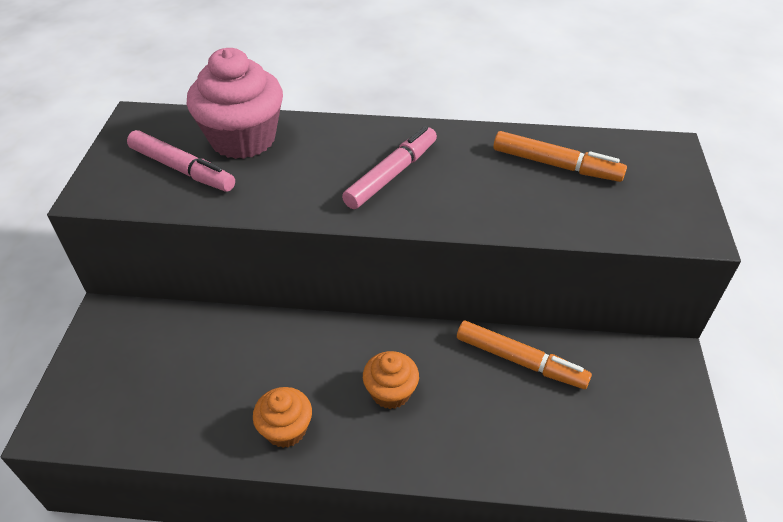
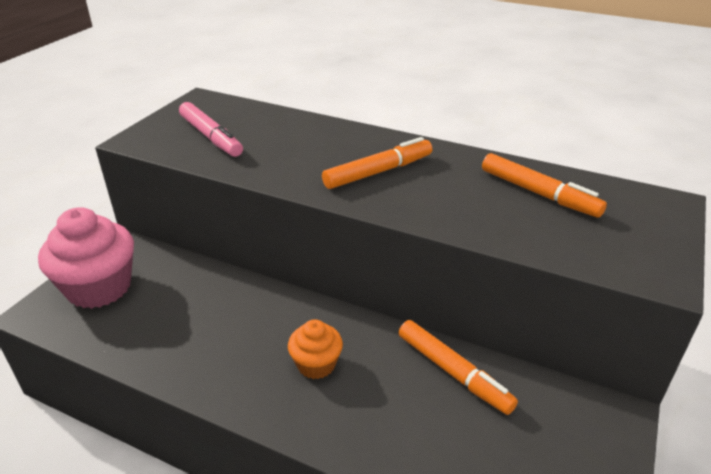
camera: 20 degrees right, 10 degrees down
pink cupcake [186,48,283,159] -> pink cupcake moved to [38,207,134,309]
orange cupcake [253,387,312,448] -> none
pink marker [342,126,437,209] -> orange marker [322,137,432,189]

